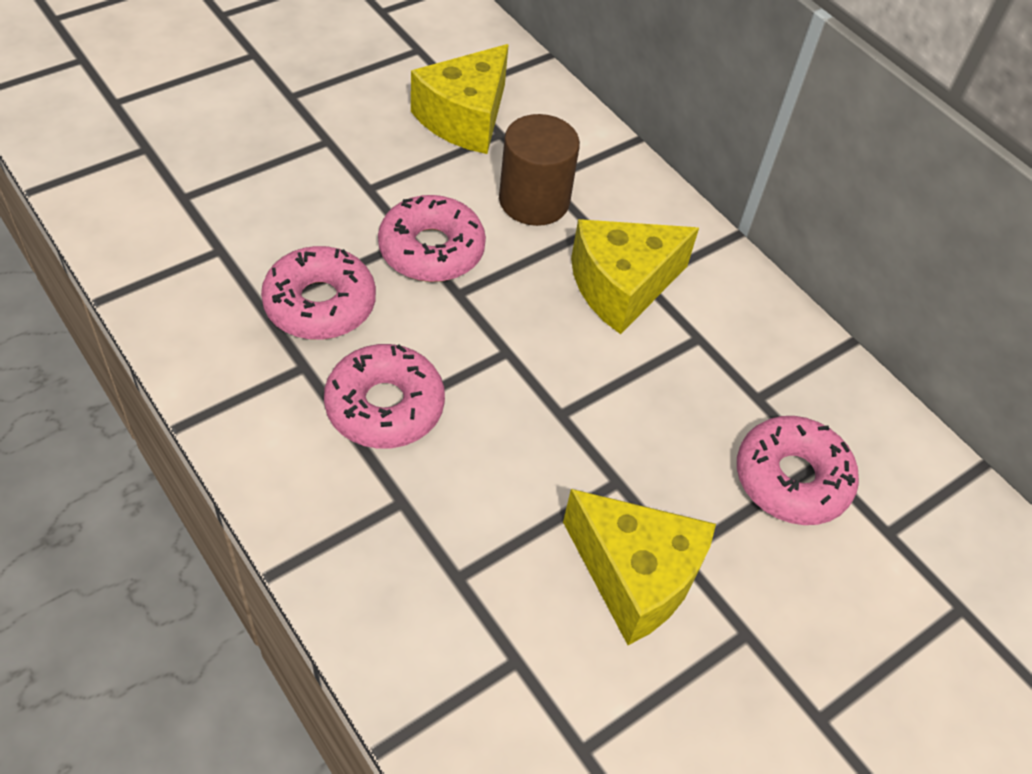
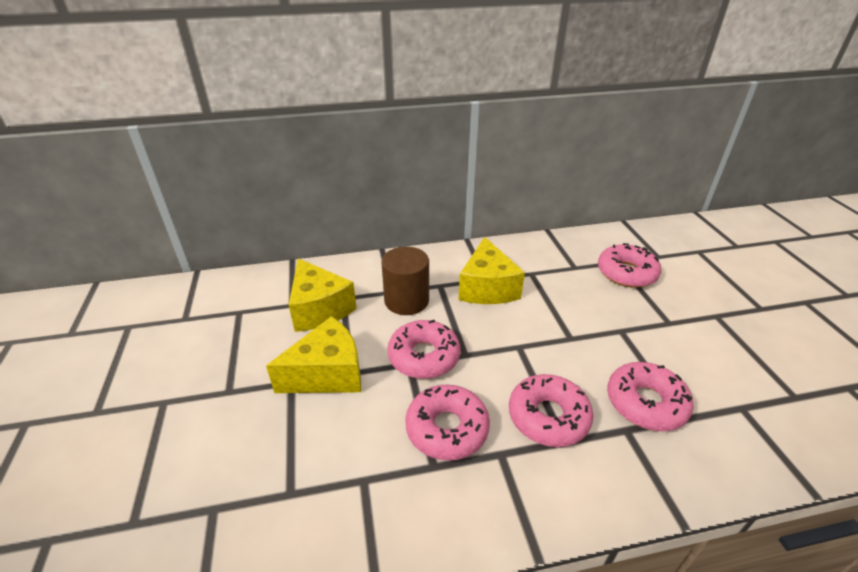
camera: 60 degrees left, 15 degrees down
yellow cheese [563,489,716,645] -> yellow cheese moved to [266,316,361,393]
none -> pink donut [607,362,694,431]

